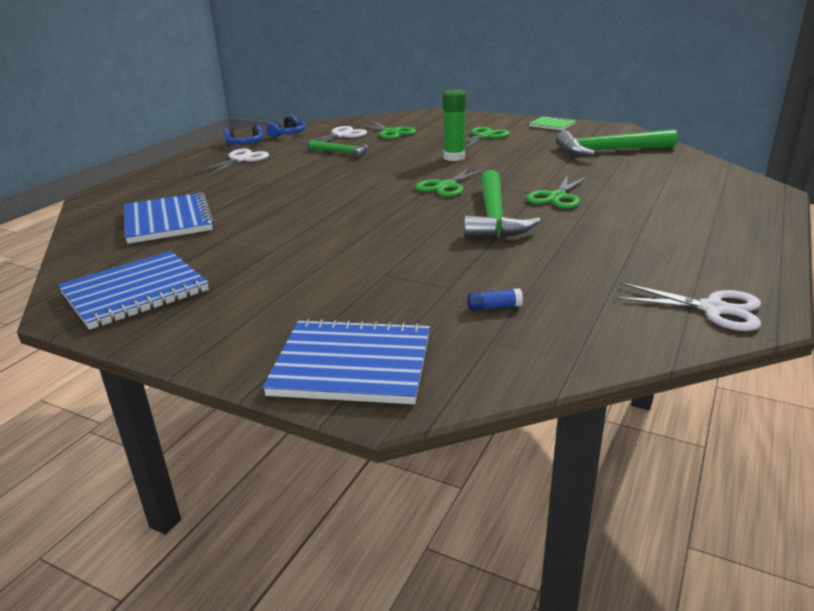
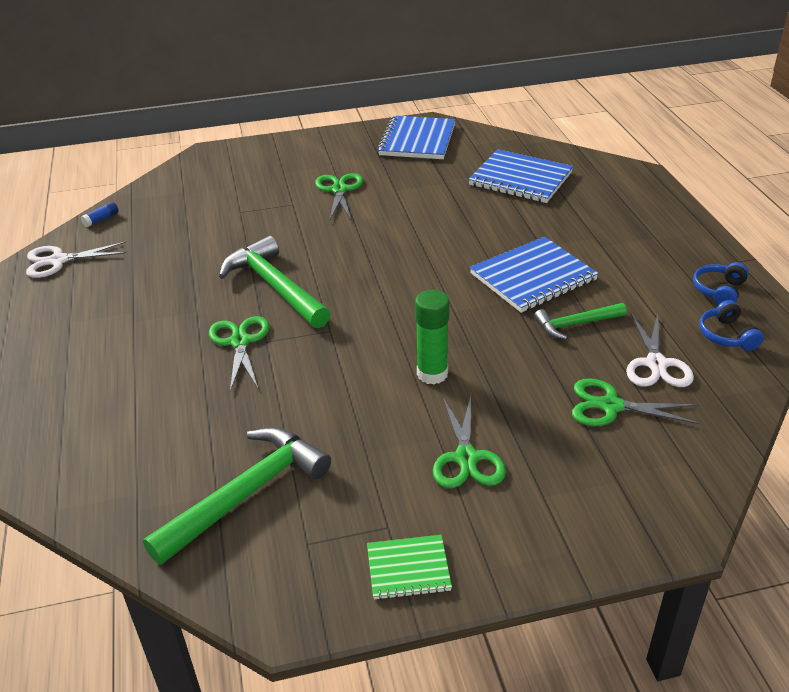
camera: 140 degrees right, 10 degrees up
white scissors [194,149,269,176] -> none
blue notebook [262,318,430,404] -> blue notebook moved to [470,237,599,313]
green scissors [415,166,488,197] -> green scissors moved to [315,173,363,221]
blue glue stick [467,288,523,311] -> blue glue stick moved to [81,202,118,227]

